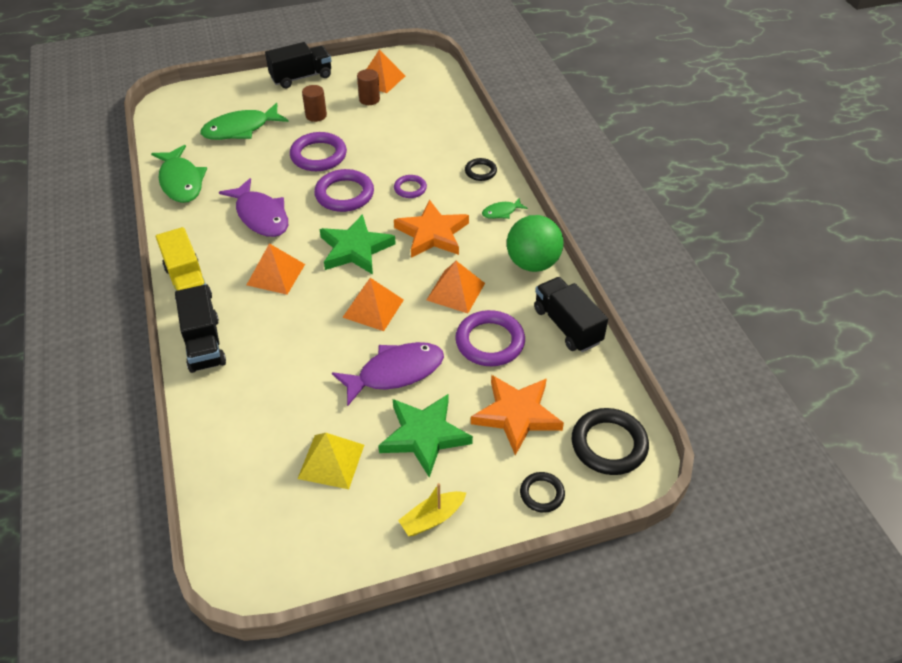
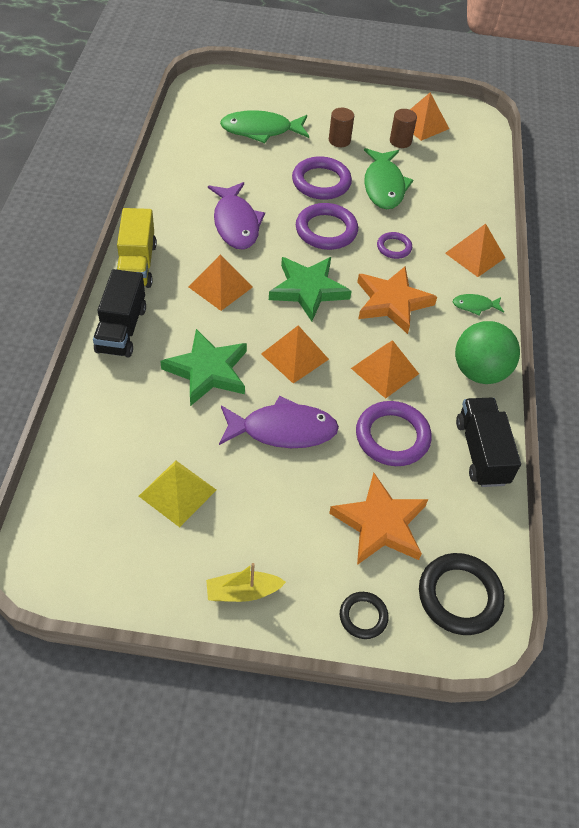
camera: 20 degrees right, 5 degrees up
green fish [151,145,207,203] -> green fish moved to [364,148,413,209]
black truck [265,42,331,88] -> none
green star [378,394,473,478] -> green star moved to [160,329,247,406]
black ring [465,158,497,181] -> orange pyramid [445,224,505,277]

